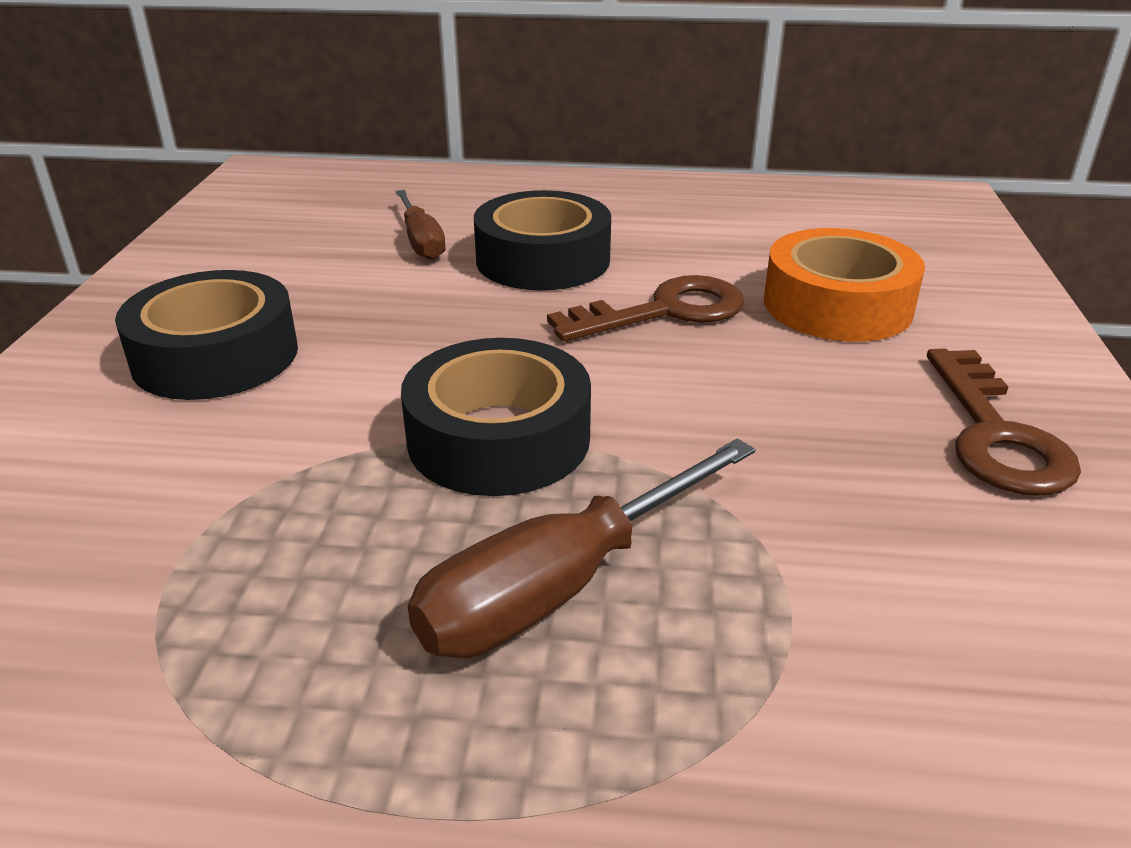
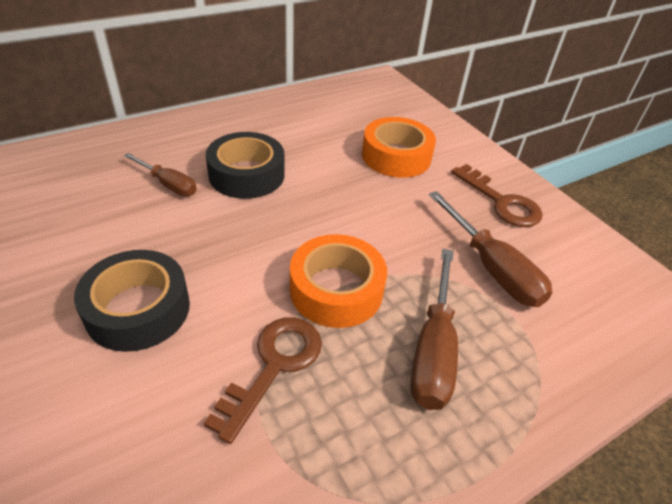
camera: 40 degrees left, 10 degrees up
black tape [401,338,591,496] -> orange tape [290,234,387,328]
brown key [547,275,744,341] -> brown key moved to [204,317,322,444]
none -> brown screwdriver [429,191,553,307]

